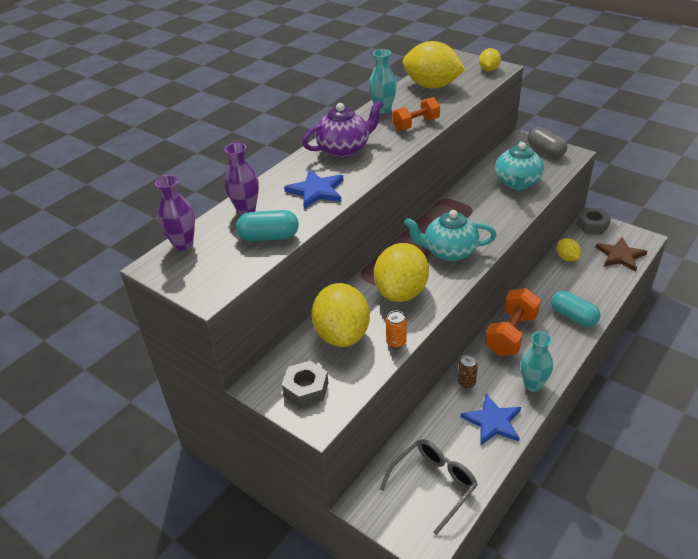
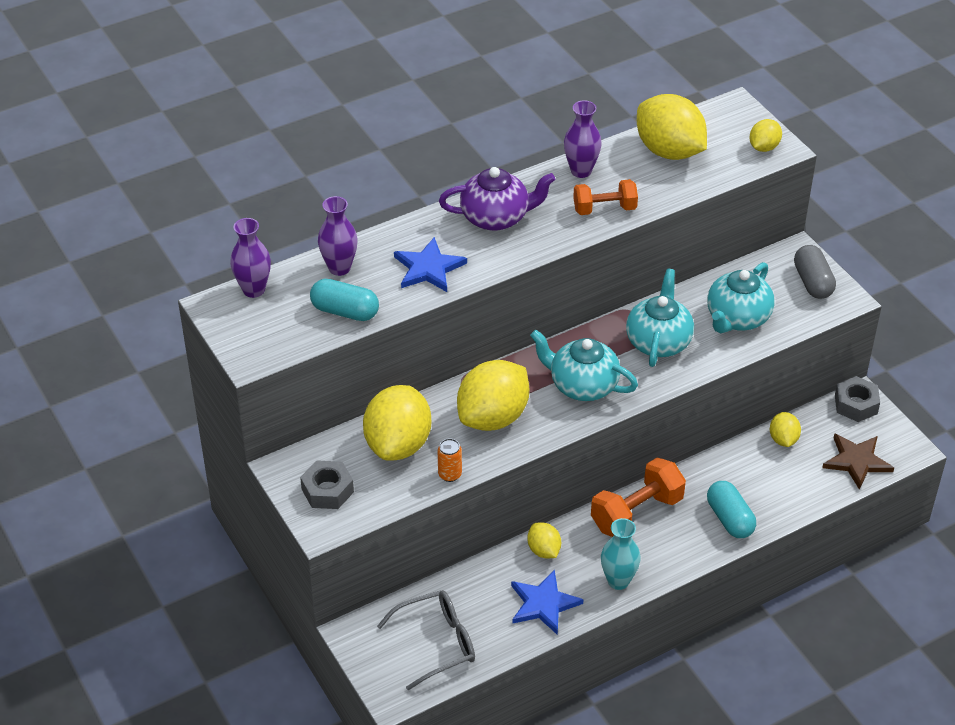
camera: 20 degrees right, 5 degrees up
turquoise vase [369,49,397,114] -> purple vase [564,100,602,178]
brown can [458,355,478,388] -> yellow lemon [527,522,561,558]
none -> turquoise teapot [626,269,694,367]

